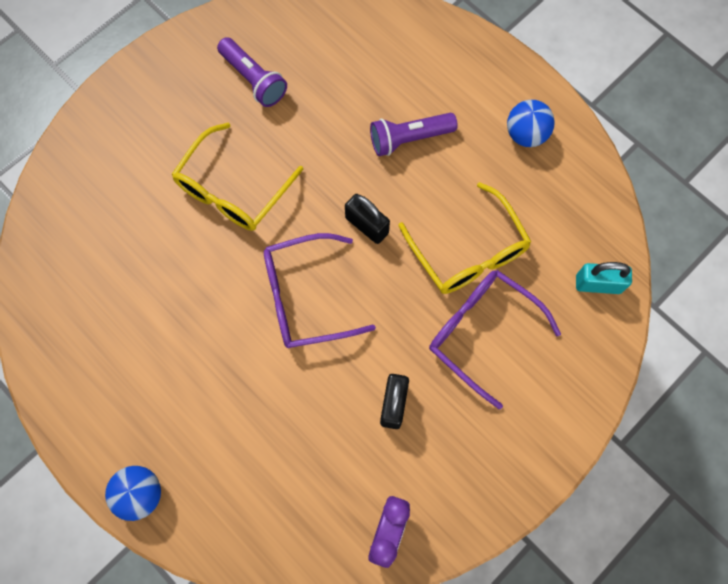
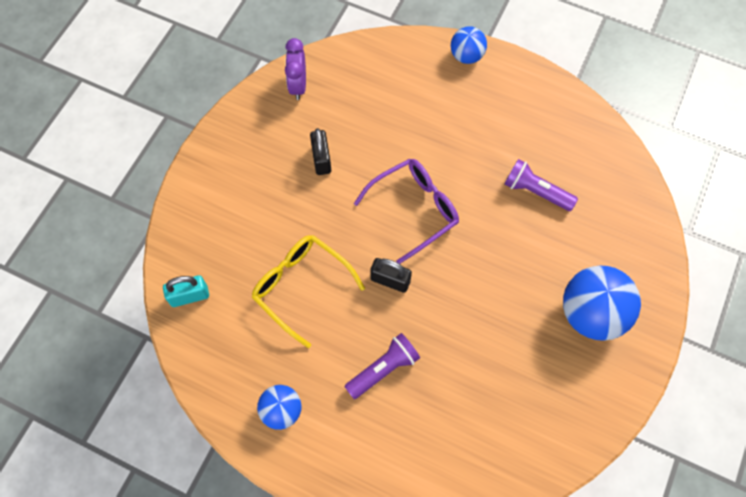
camera: 160 degrees right, 5 degrees down
yellow glasses [172,123,304,231] -> none
purple flashlight [217,37,287,107] -> purple flashlight moved to [505,159,578,211]
purple glasses [429,270,561,409] -> none
none -> blue ball [563,266,641,341]

